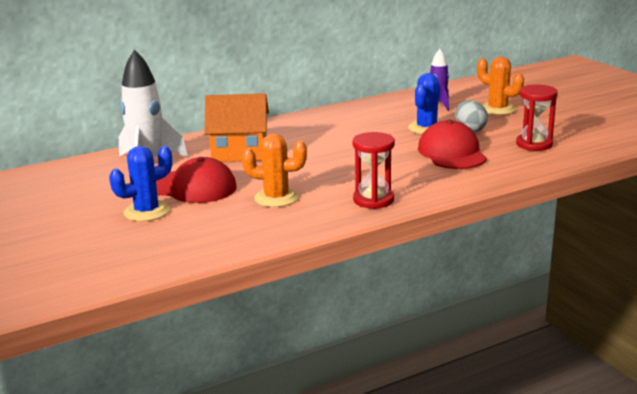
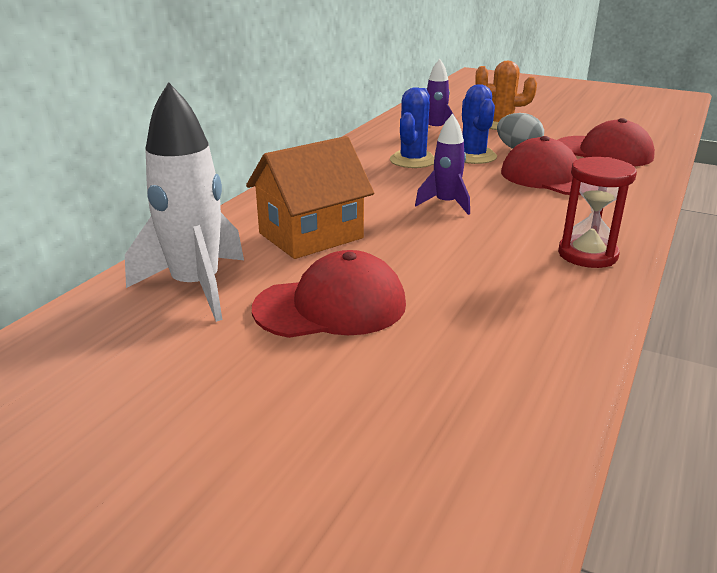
camera: 35 degrees left, 5 degrees up
blue cactus [109,146,172,221] -> blue cactus moved to [390,88,435,168]
orange cactus [242,134,307,207] -> none
red hourglass [516,85,558,151] -> red cap [558,118,655,167]
none -> purple rocket [415,114,470,215]

